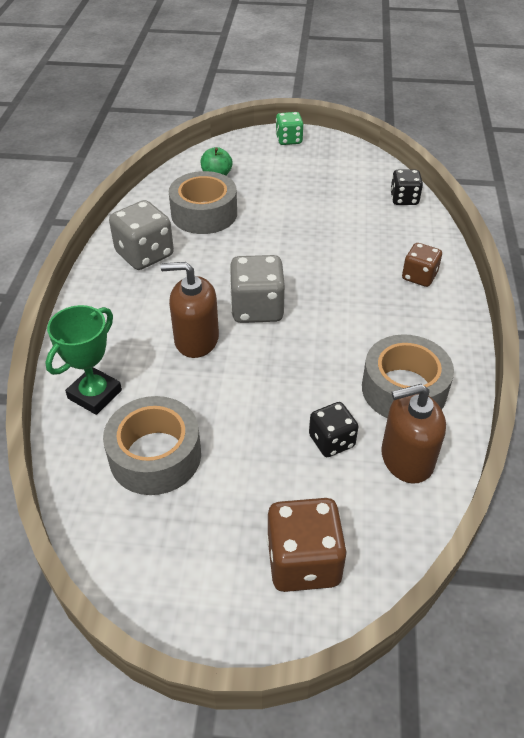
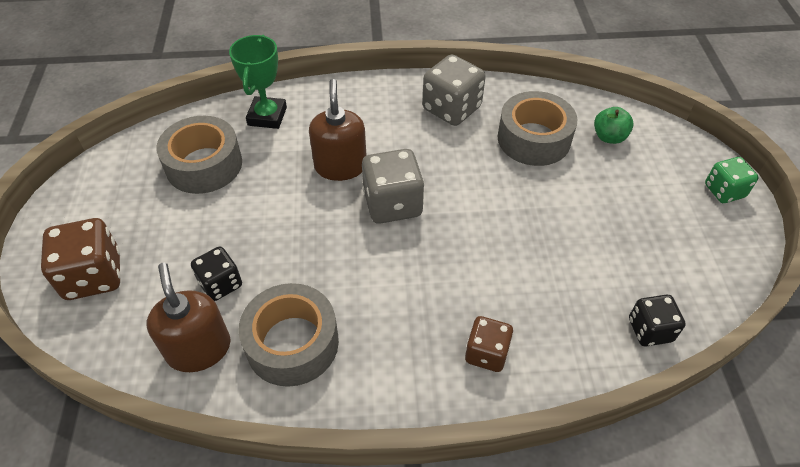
camera: 80 degrees right, 5 degrees up
green trophy [45,305,122,415] -> green trophy turned 75 degrees clockwise [229,35,287,129]

